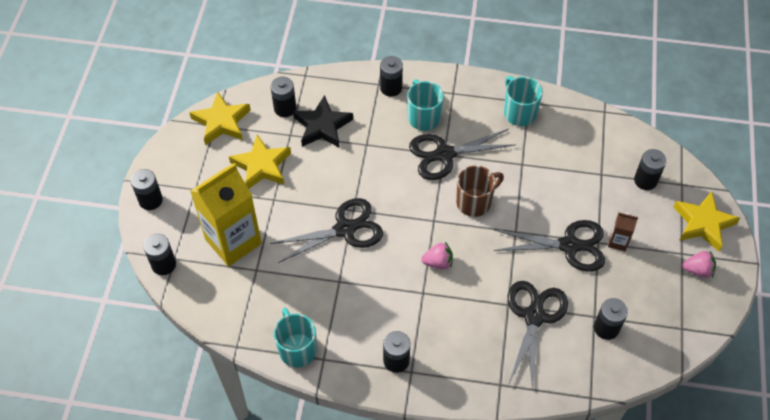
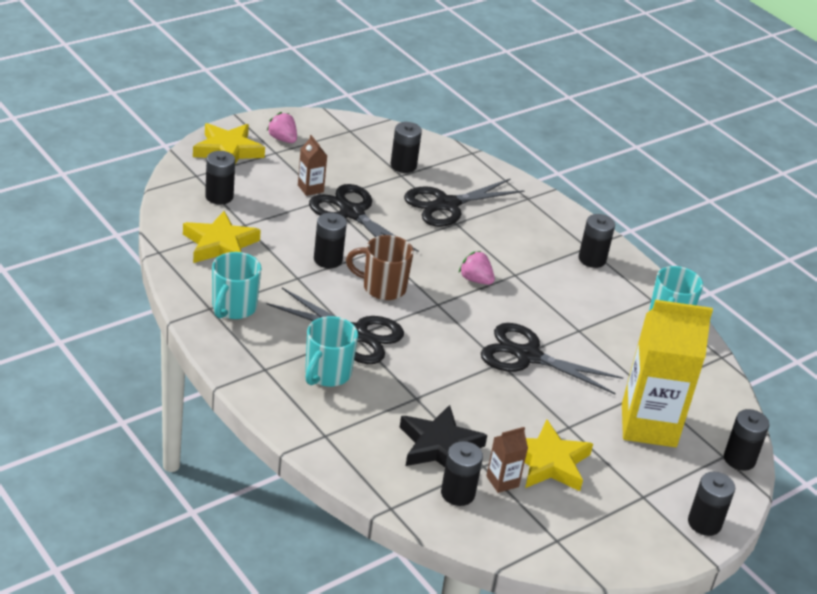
camera: 140 degrees left, 20 degrees down
yellow star [189,91,251,145] -> yellow star moved to [183,211,261,263]
black battery [380,56,403,97] -> black battery moved to [314,213,347,268]
none -> brown carton [486,427,528,493]

